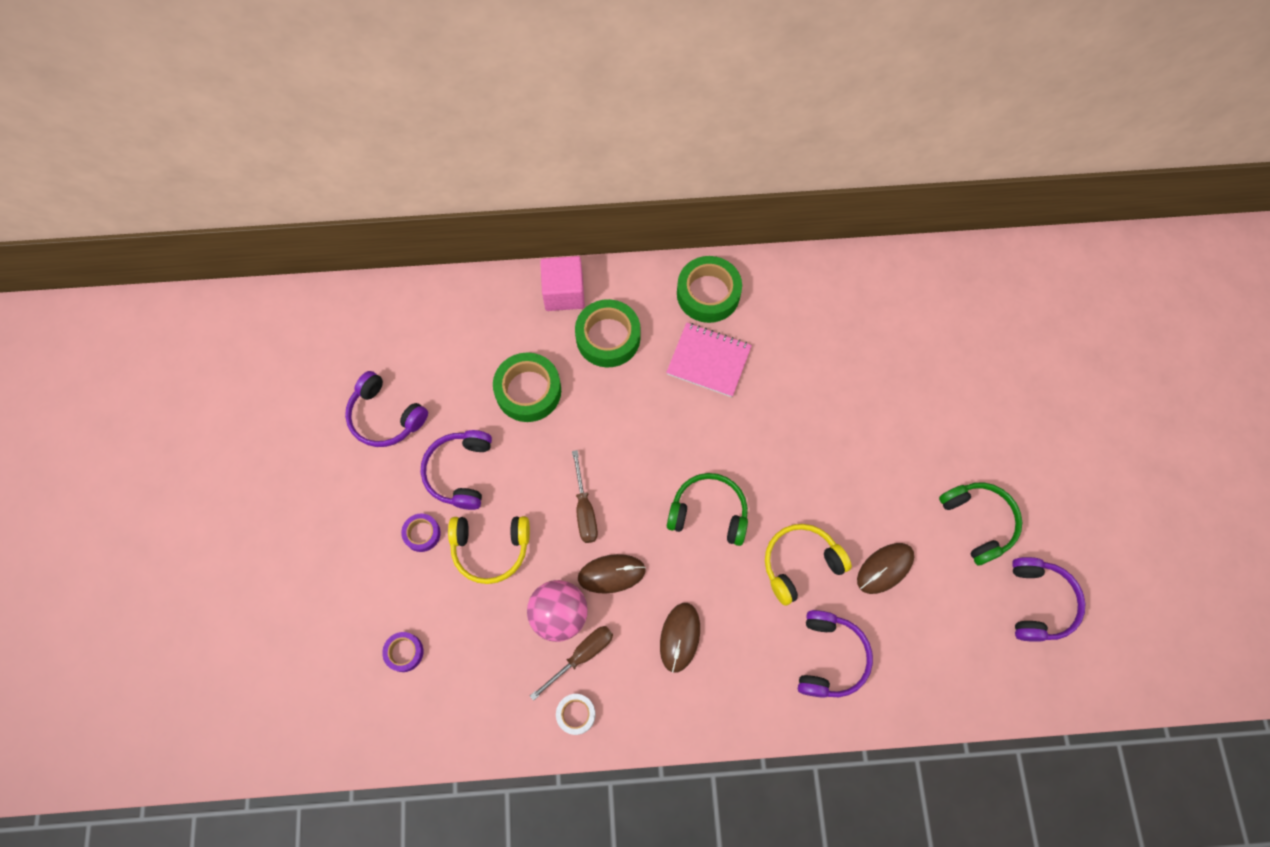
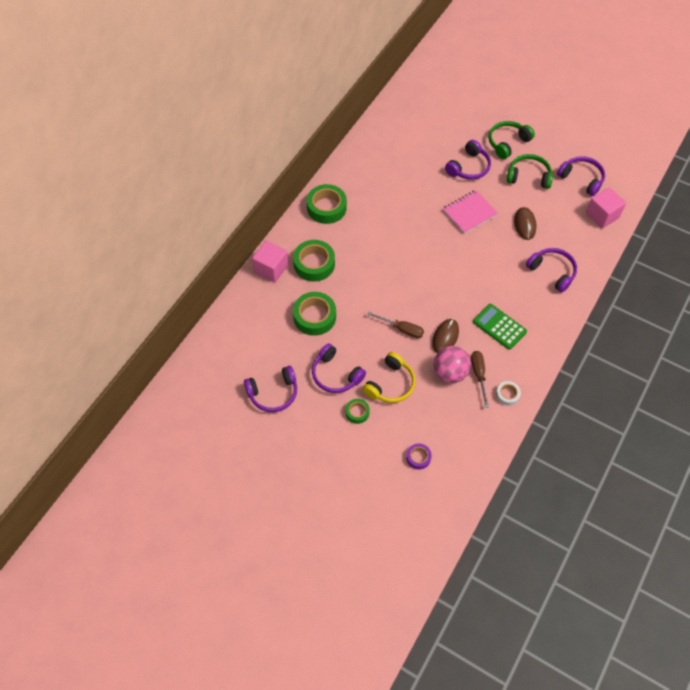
camera: 55 degrees left, 10 degrees down
purple tape [401,513,441,552] -> green tape [346,399,370,424]
brown mouse [660,603,700,673] -> green calculator [473,304,527,350]
pink notebook [666,323,752,397] -> pink notebook moved to [442,190,498,234]
green headphones [667,473,748,546] -> green headphones moved to [489,121,535,159]
yellow headphones [765,524,852,606] -> none
none -> purple headphones [445,140,491,180]
none -> pink cube [586,187,626,228]

